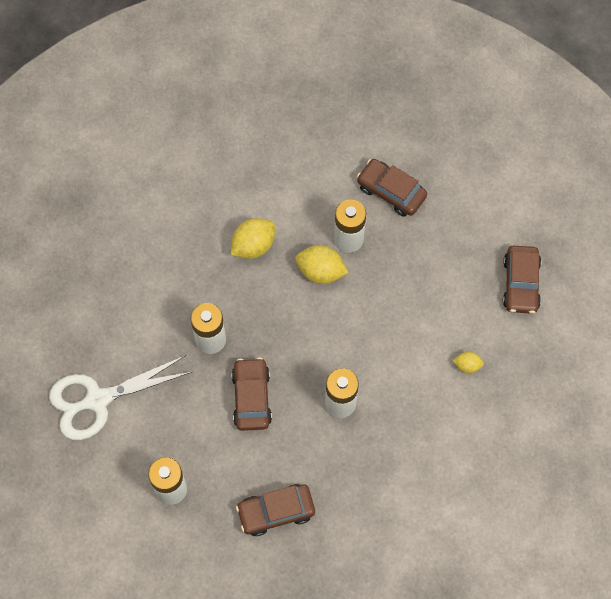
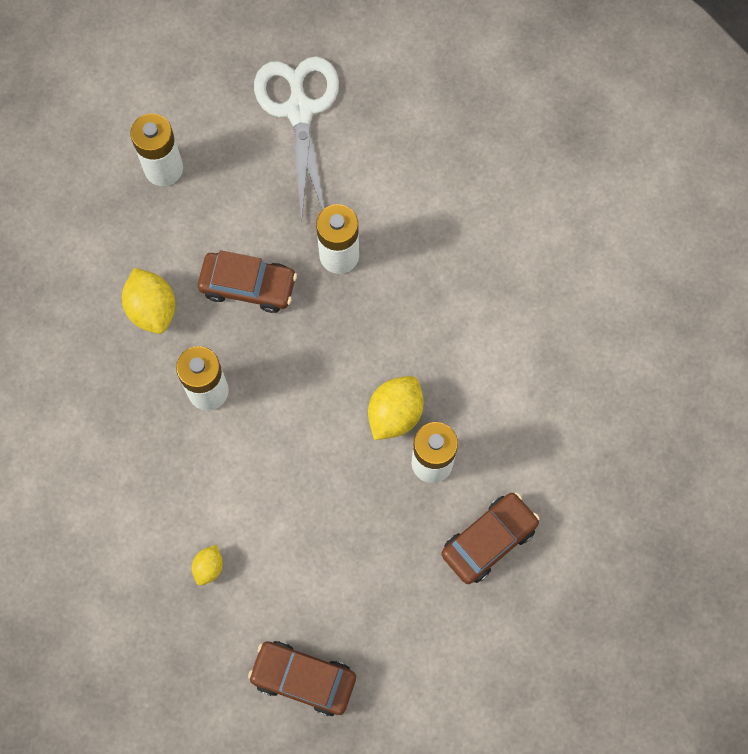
camera: 105 degrees right, 5 degrees up
yellow lemon [231,218,275,259] -> yellow lemon moved to [122,268,175,334]
brown car [236,484,315,536] -> none

